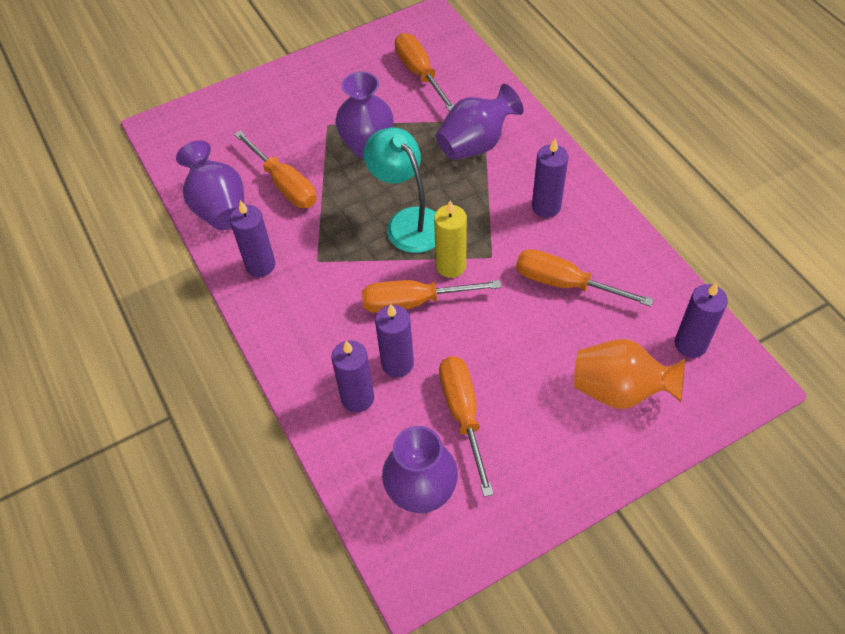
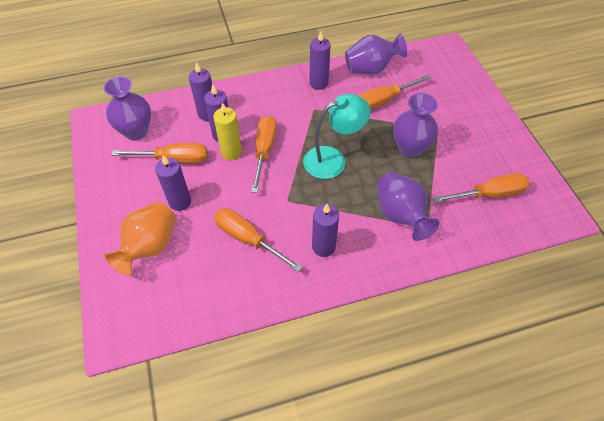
camera: 100 degrees right, 0 degrees up
yellow candle [434,200,467,278] -> yellow candle moved to [213,102,242,160]
orange screwdriver [516,249,654,307] -> orange screwdriver turned 90 degrees counterclockwise [214,208,303,272]
purple candle [675,282,728,358] -> purple candle moved to [155,155,191,211]

